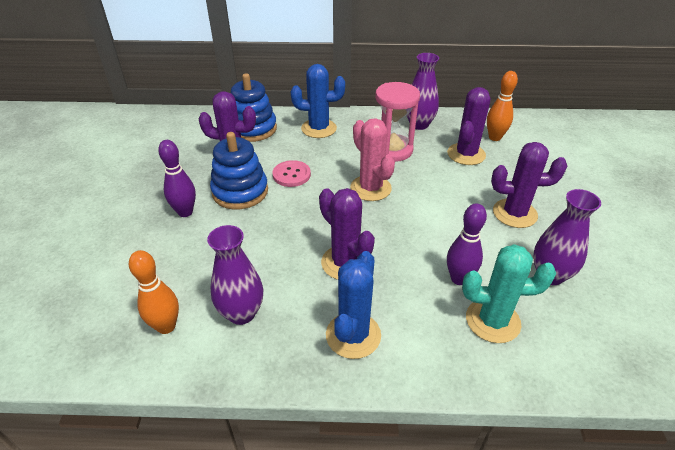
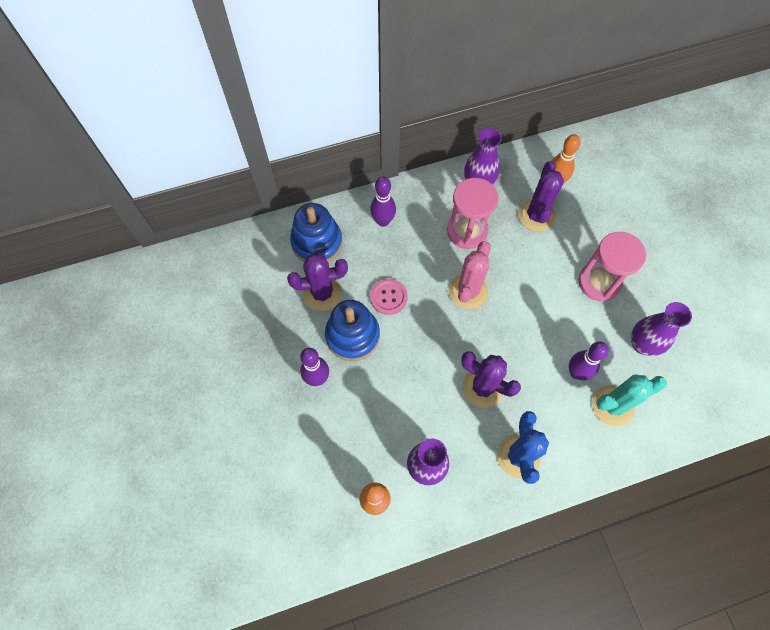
camera: 20 degrees left, 25 degrees up
blue cactus [291,64,345,138] -> purple bowling pin [370,176,396,227]
pink cactus [350,118,395,201] -> pink cactus turned 75 degrees clockwise [449,241,491,309]
purple cactus [491,142,567,228] -> pink hourglass [578,232,646,302]

